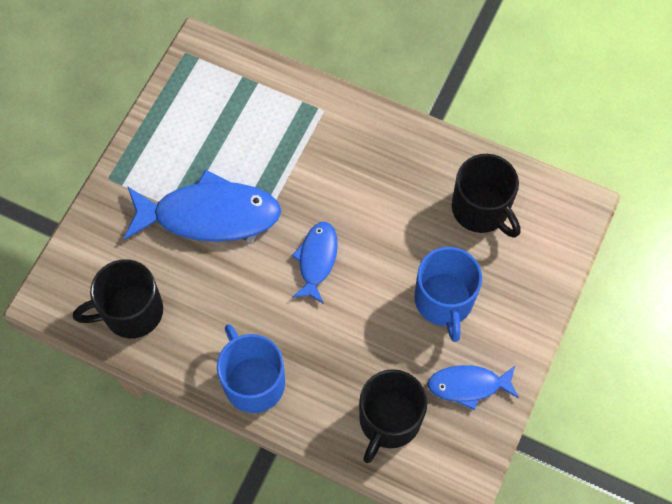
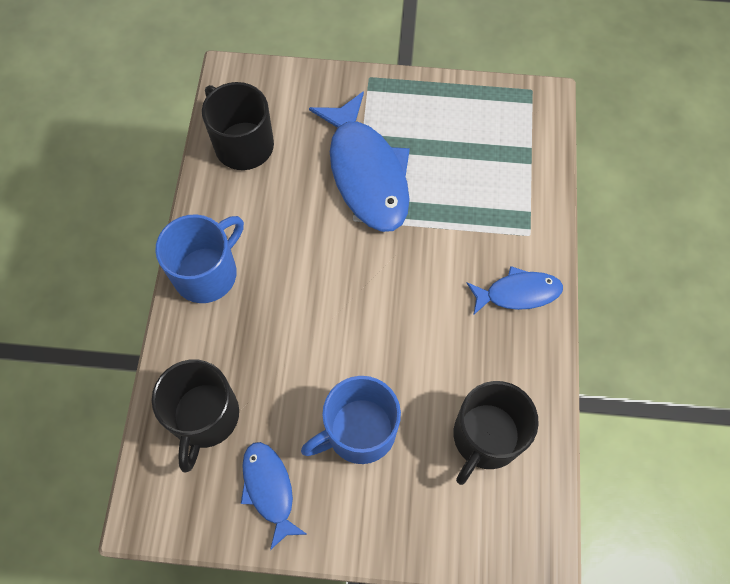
camera: 70 degrees right, 0 degrees up
blue fish [292,222,338,304] -> blue fish moved to [467,266,563,314]
black mug [359,369,427,463] -> black mug turned 90 degrees counterclockwise [152,359,239,472]

